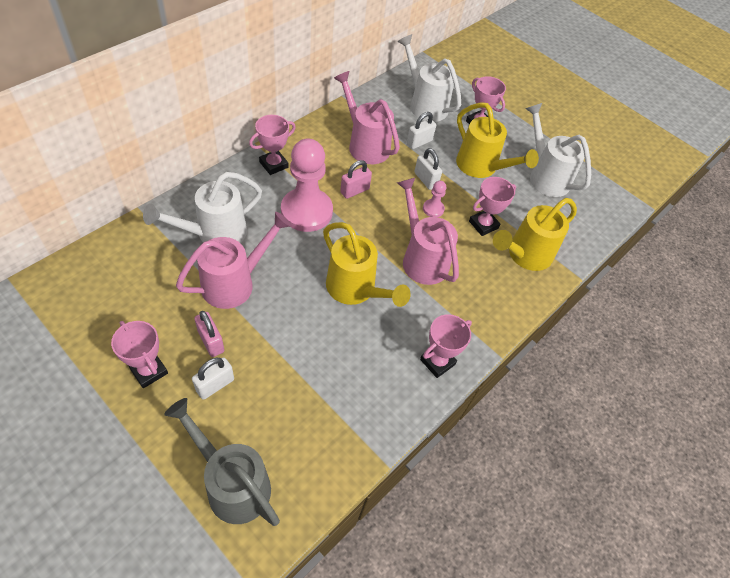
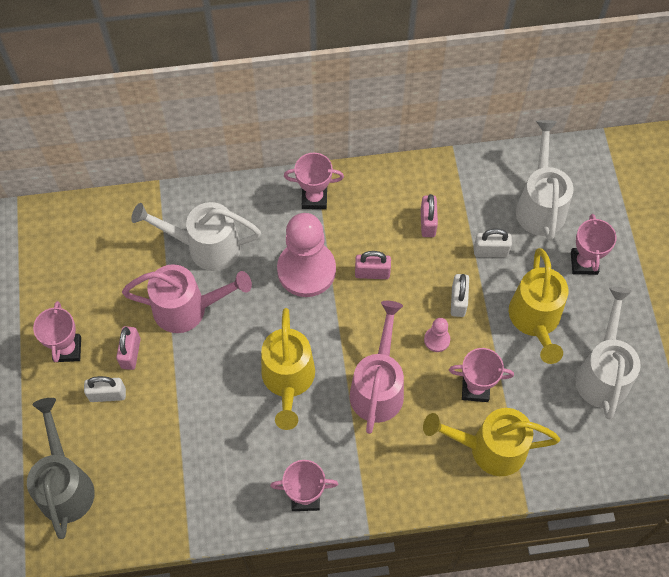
camera: 45 degrees right, 10 degrees up
pink watering can [334,71,400,164] -> pink padlock [421,194,438,237]

